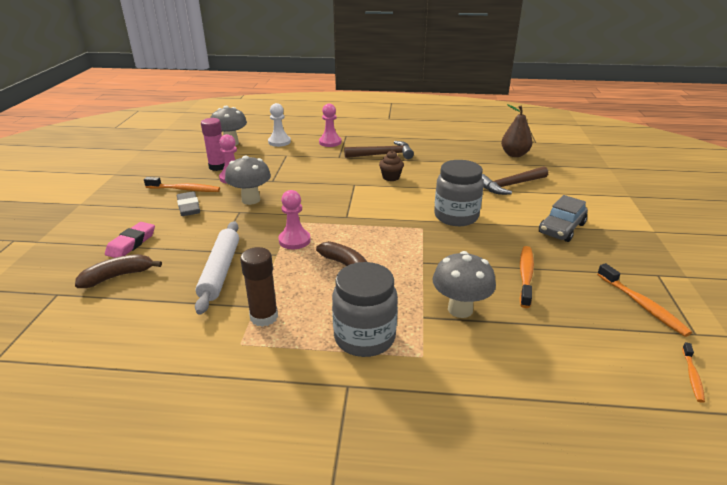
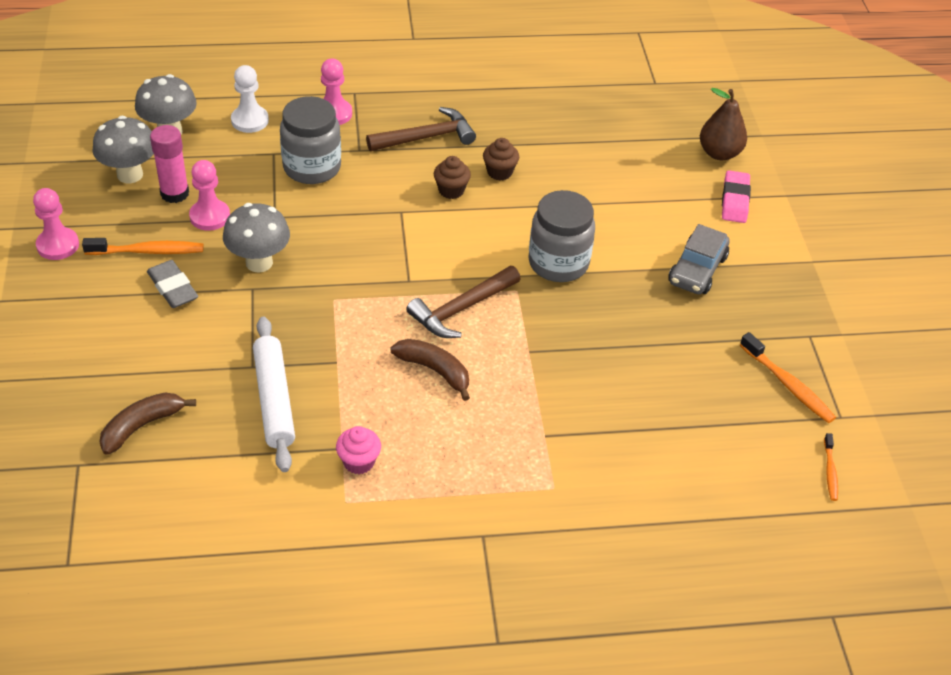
camera: 15 degrees left, 15 degrees up
pink eraser [105,222,155,258] -> pink eraser moved to [722,170,751,223]
brown glue stick [240,247,278,327] -> pink cupcake [336,426,381,474]
pink pawn [278,190,311,249] -> pink pawn moved to [33,188,79,260]
grey jar [332,262,398,357] -> grey jar moved to [280,96,341,184]
grey mushroom [433,251,496,318] -> grey mushroom moved to [93,116,154,183]
brown hammer [482,166,548,195] -> brown hammer moved to [406,266,521,338]
brown pear [501,104,532,157] -> brown pear moved to [700,88,747,160]
orange toothbrush [520,246,534,308] -> none
none -> brown cupcake [483,138,519,181]

